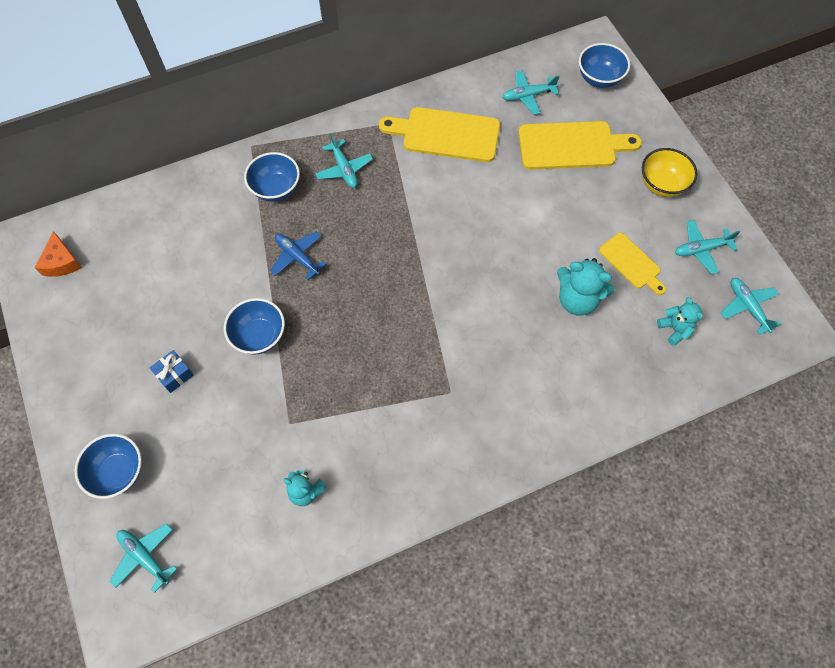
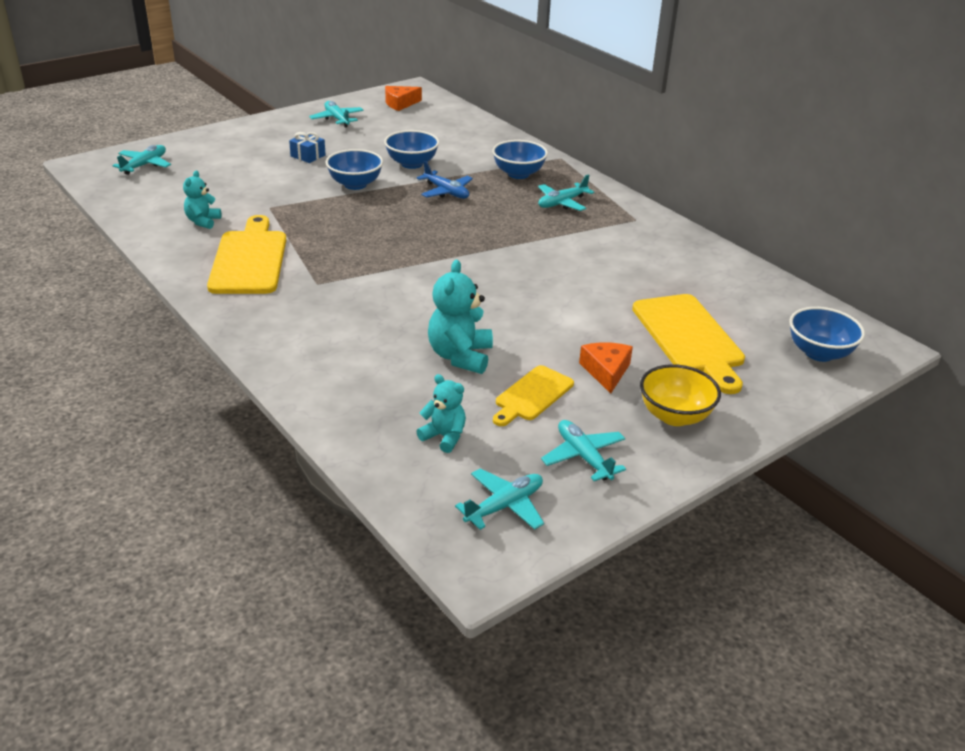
camera: 75 degrees right, 30 degrees down
blue bowl [75,434,142,499] -> blue bowl moved to [384,130,439,169]
blue plane [270,232,326,280] -> blue plane turned 105 degrees clockwise [417,161,473,199]
yellow cutting board [379,107,500,162] -> yellow cutting board moved to [207,215,286,294]
turquoise plane [502,70,560,115] -> turquoise plane moved to [309,101,364,127]
turquoise teddy bear [657,297,703,346] -> turquoise teddy bear turned 105 degrees counterclockwise [416,374,466,453]
none -> orange cheese [579,342,633,394]

